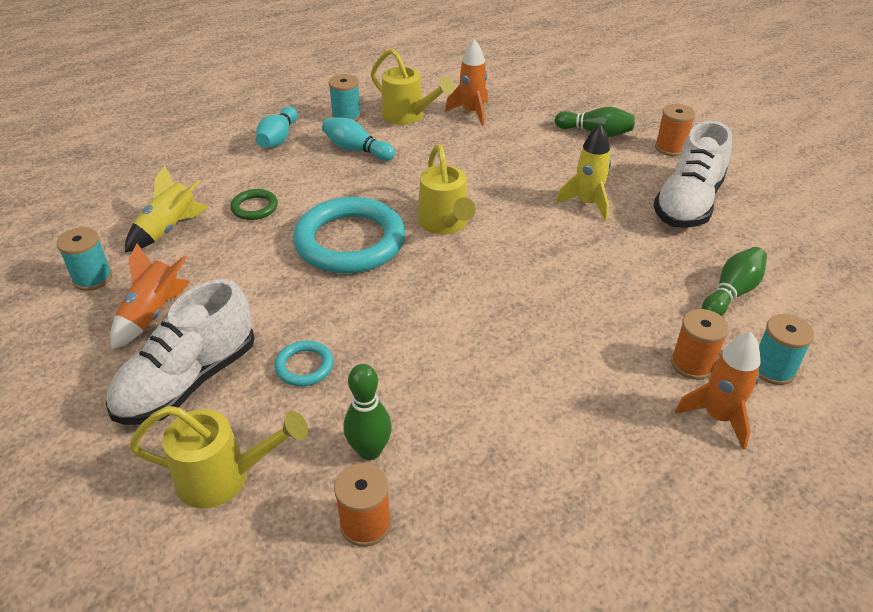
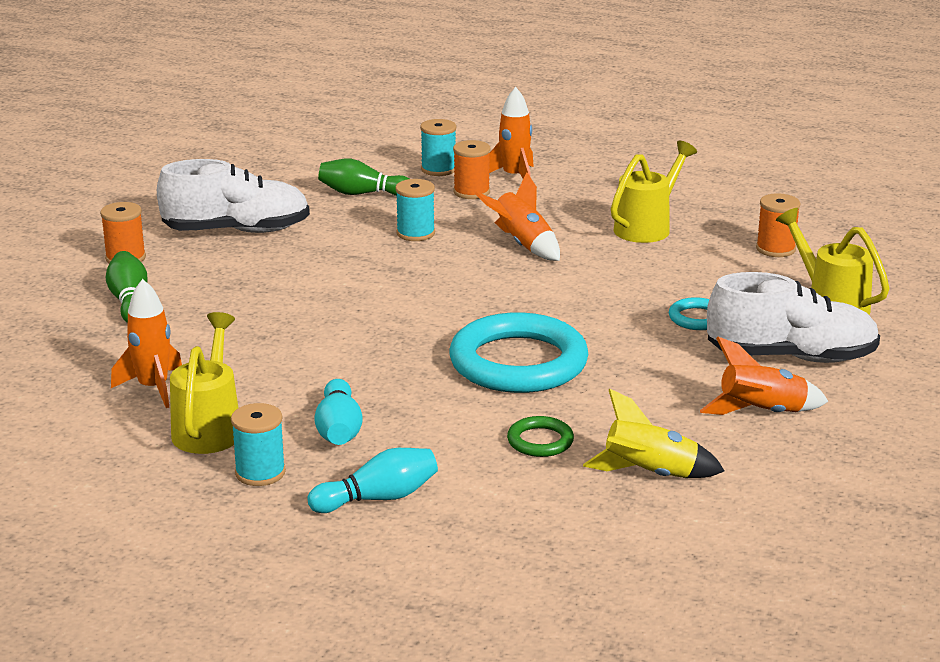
camera: 125 degrees left, 15 degrees down
turquoise spool [56,227,112,291] -> turquoise spool moved to [395,179,435,241]
green bowling pin [344,364,392,460] -> none
yellow watering can [418,144,476,234] -> yellow watering can moved to [611,141,697,243]
yellow rocket [556,124,611,221] -> none
none -> orange rocket [475,173,560,261]

